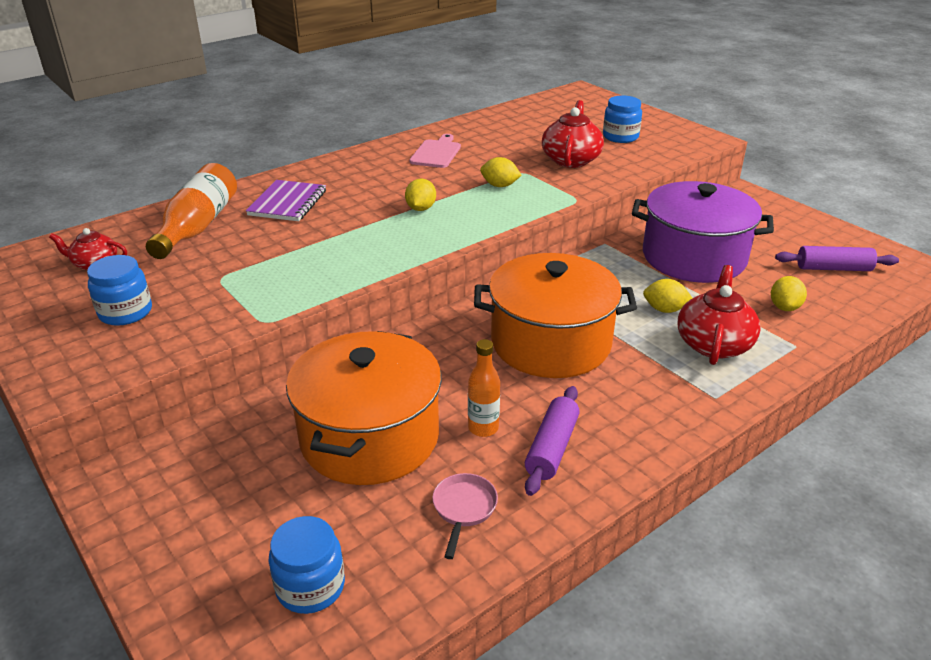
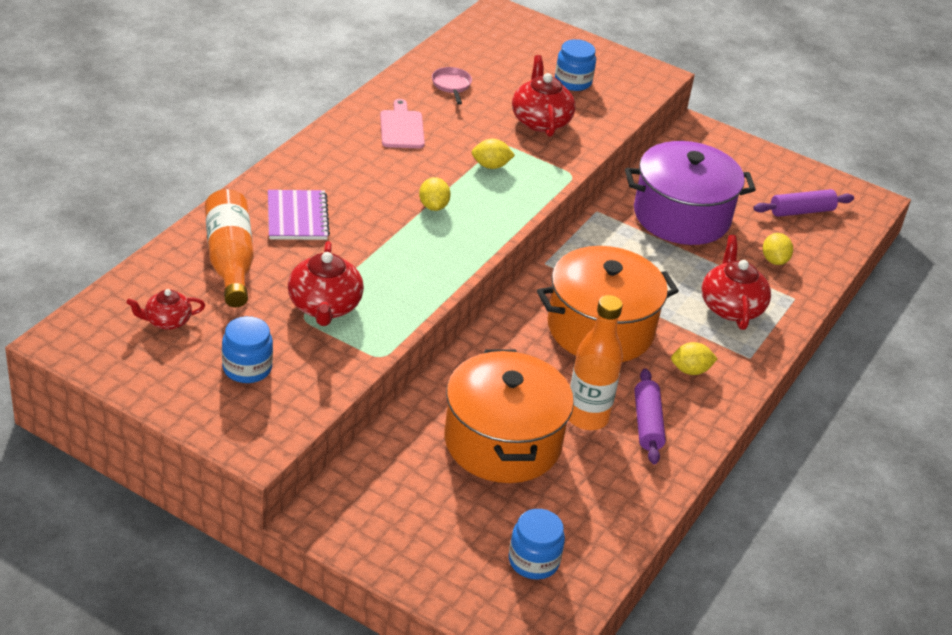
camera: 25 degrees left, 5 degrees up
pink pan [432,473,498,559] -> pink pan moved to [432,67,472,105]
orange bottle [468,339,500,437] -> orange bottle [569,295,623,430], size x1.71
yellow lemon [643,279,692,313] -> yellow lemon moved to [671,342,718,375]
none -> red teapot [288,241,364,326]

